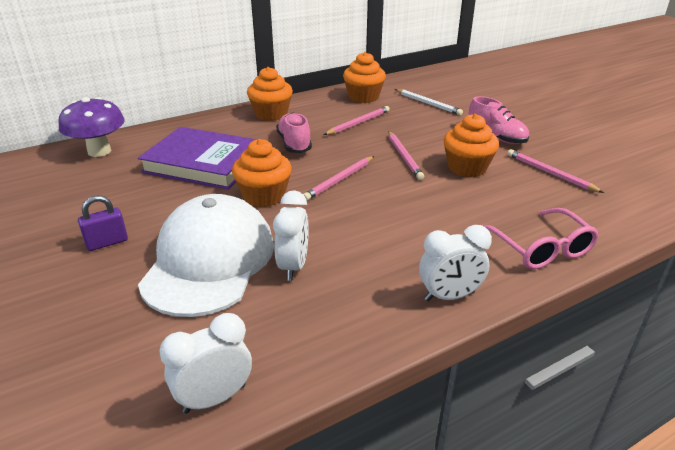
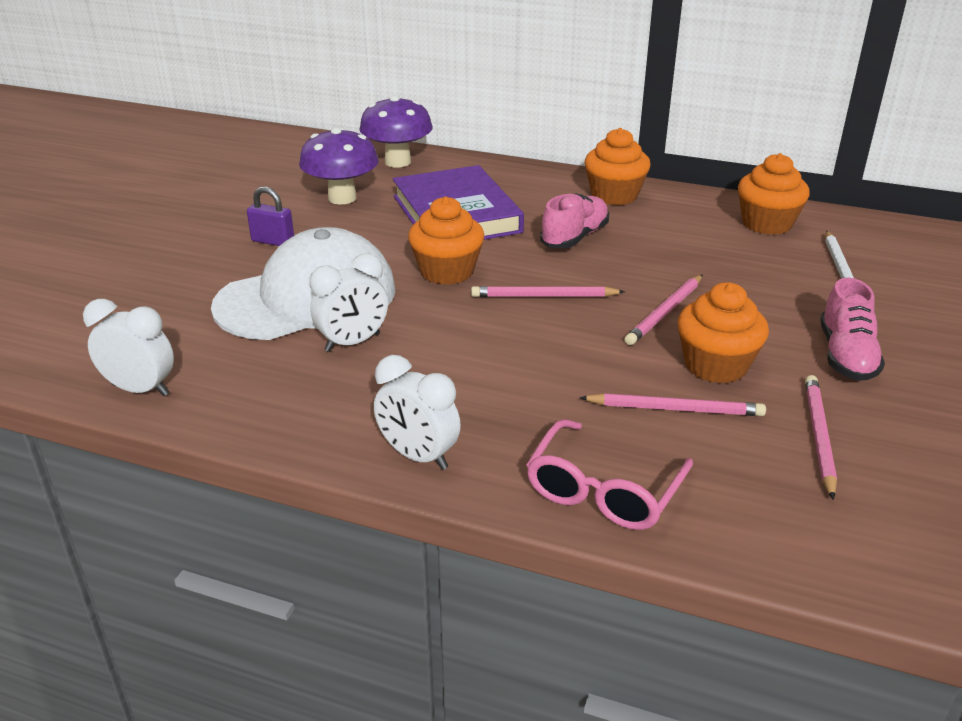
camera: 50 degrees right, 0 degrees up
pink pencil [324,106,390,135] -> pink pencil moved to [579,393,766,416]
none -> purple mushroom [299,127,379,204]

